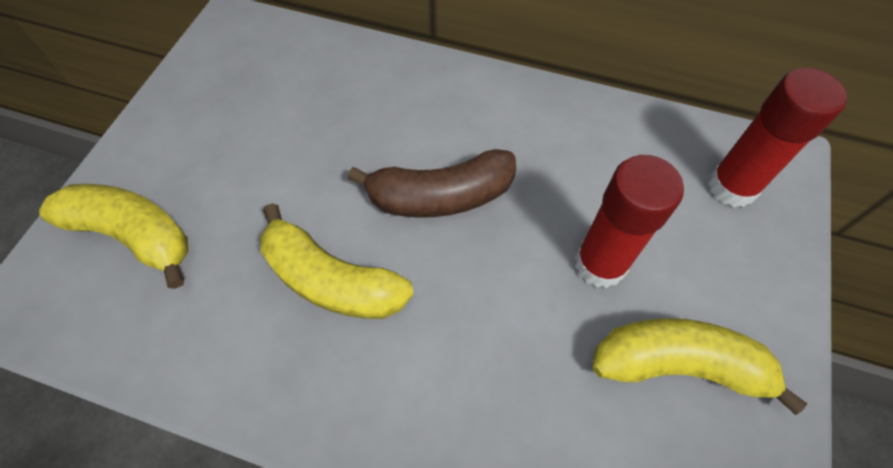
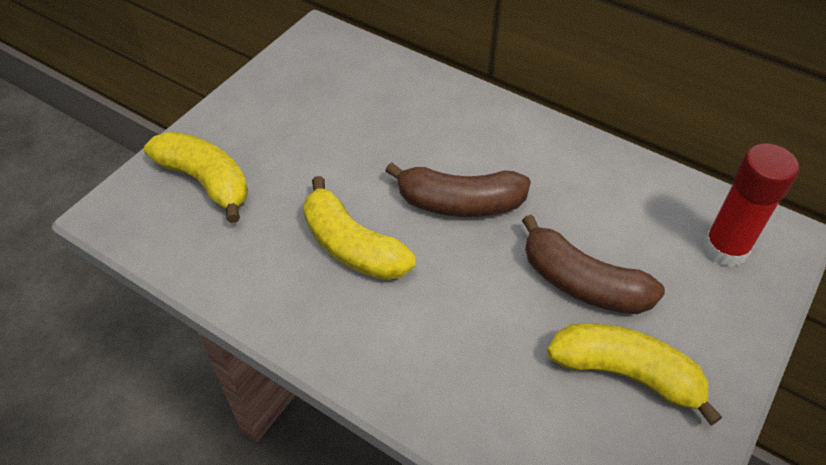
camera: 15 degrees right, 10 degrees down
red glue stick [575,155,684,288] -> brown banana [522,215,665,314]

